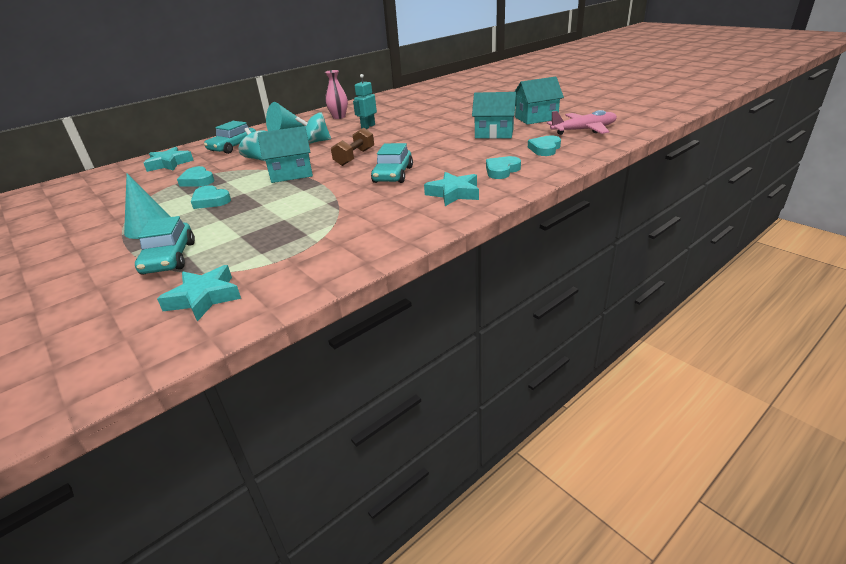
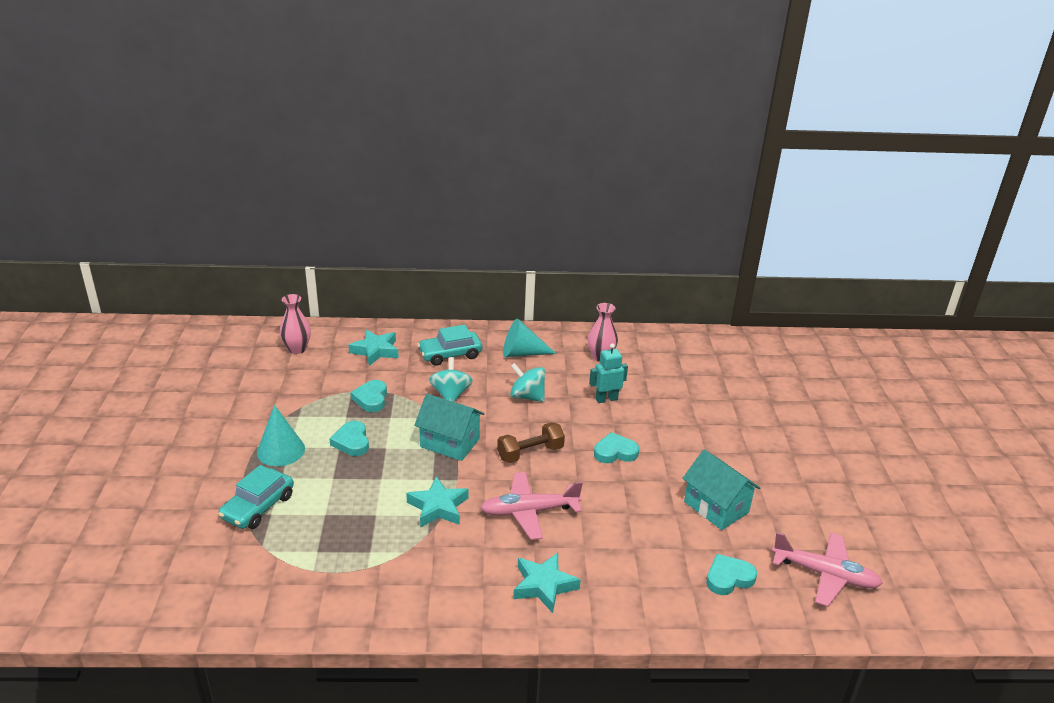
camera: 35 degrees right, 0 degrees up
turquoise star [157,265,241,322] -> turquoise star moved to [406,476,469,528]
turquoise car [371,143,413,183] -> pink plane [480,472,583,540]
turquoise heart [486,156,521,179] -> turquoise heart moved to [594,432,639,463]
turquoise house [515,76,564,125] -> none
none -> pink vase [280,294,311,354]

